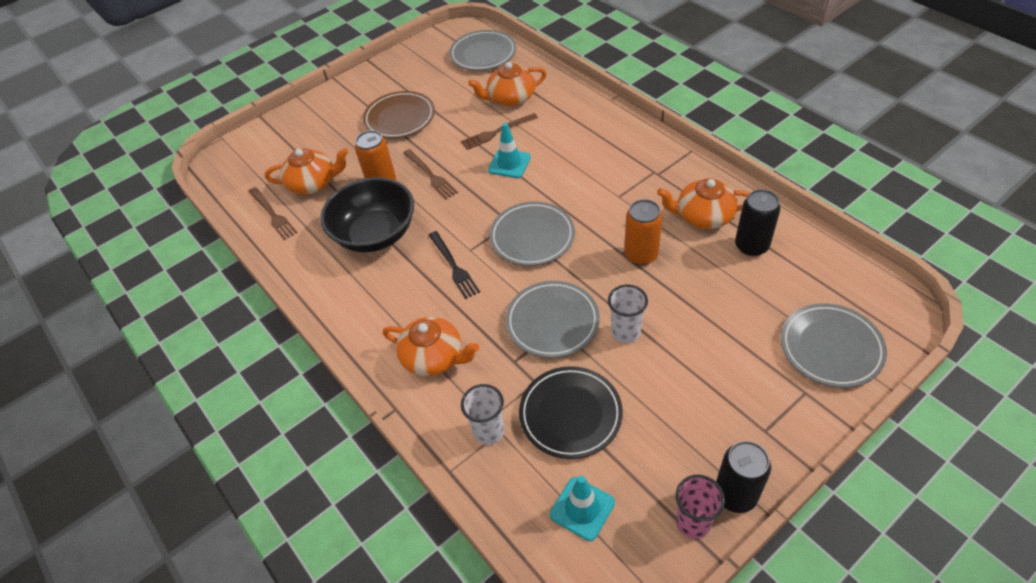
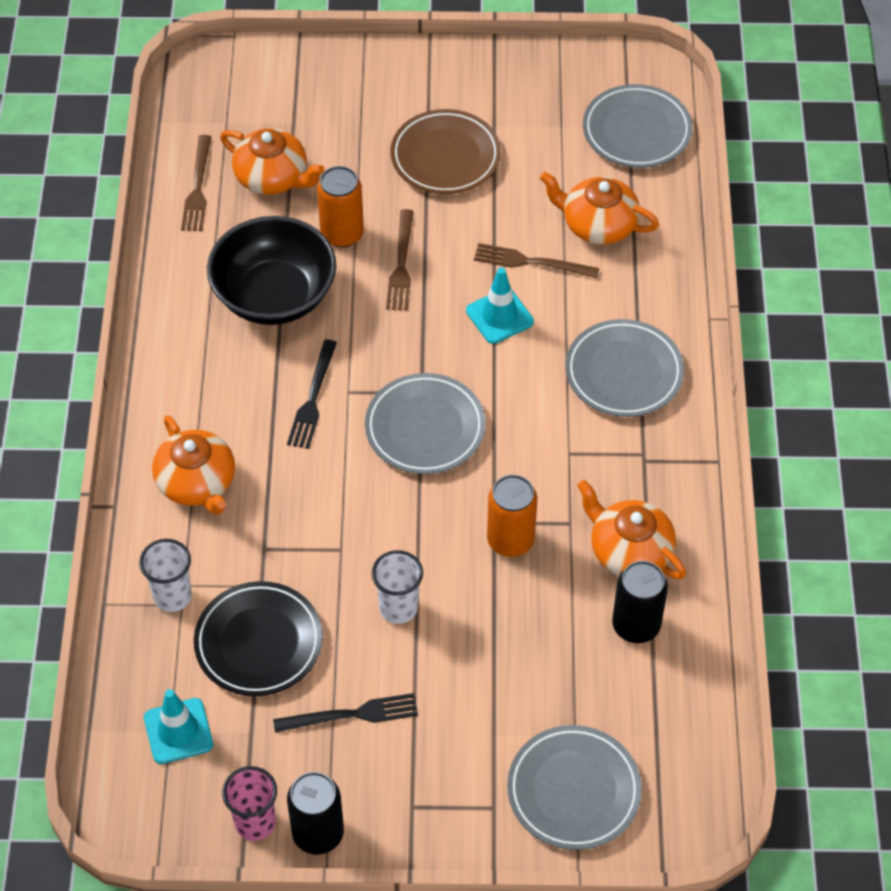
camera: 35 degrees right, 5 degrees up
grey plate [505,281,600,358] -> grey plate moved to [565,319,684,417]
none -> black fork [273,693,418,733]

